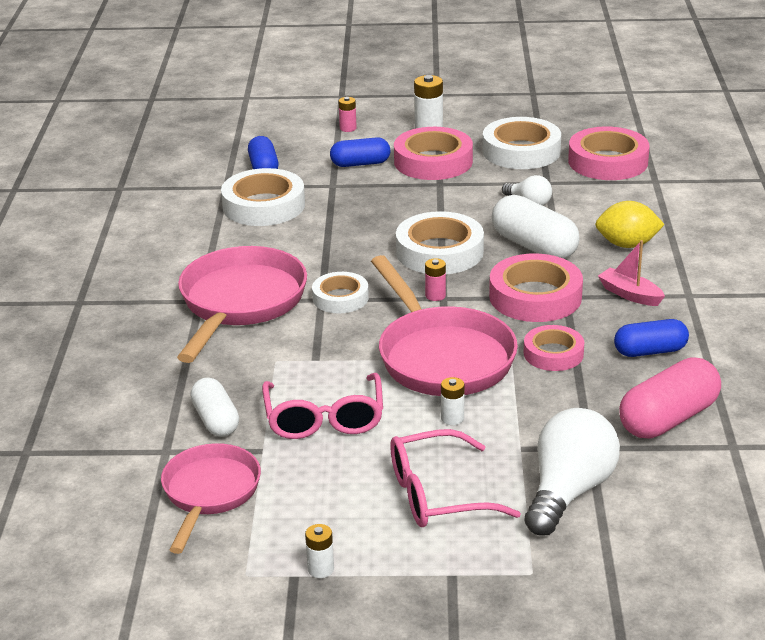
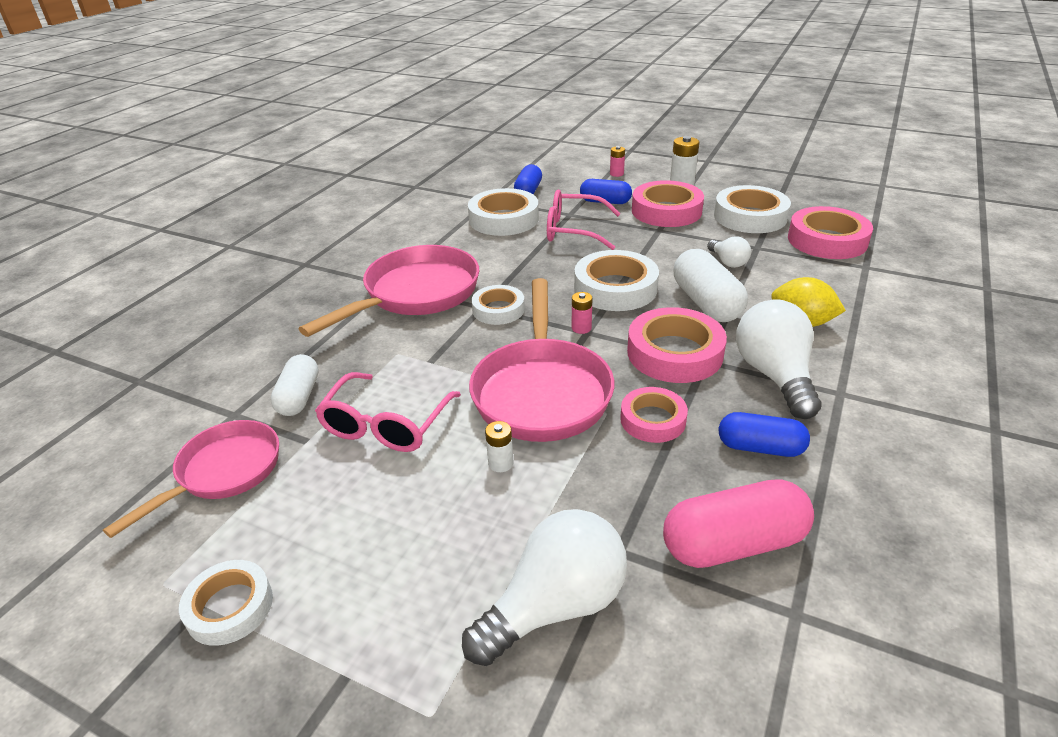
camera: 25 degrees right, 5 degrees up
white battery [305,524,334,578] -> white tape [179,560,273,646]
pink glasses [390,429,521,527] -> pink glasses moved to [547,190,620,250]
pink boat [598,240,665,306] -> white light bulb [736,299,822,419]

